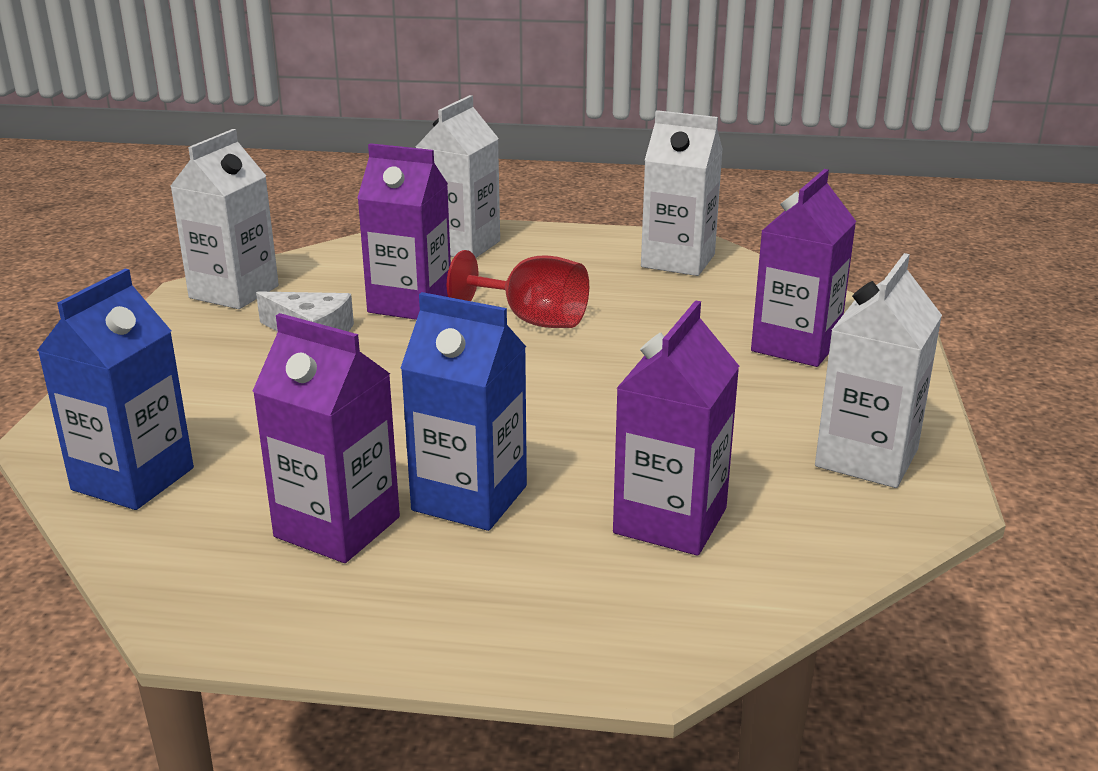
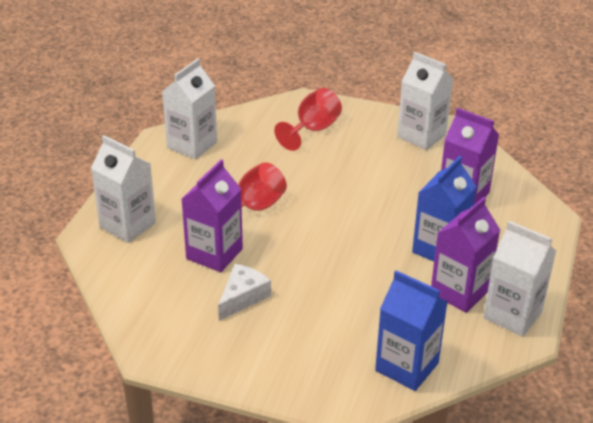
camera: 80 degrees left, 10 degrees up
white carton [170,129,279,309] -> white carton moved to [483,221,556,337]
purple carton [751,169,856,367] -> red goblet [274,88,342,151]

